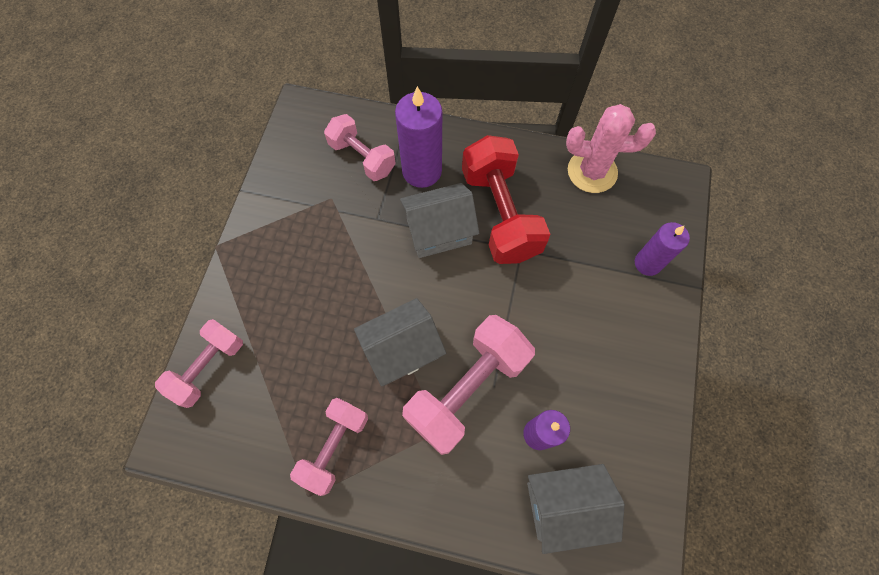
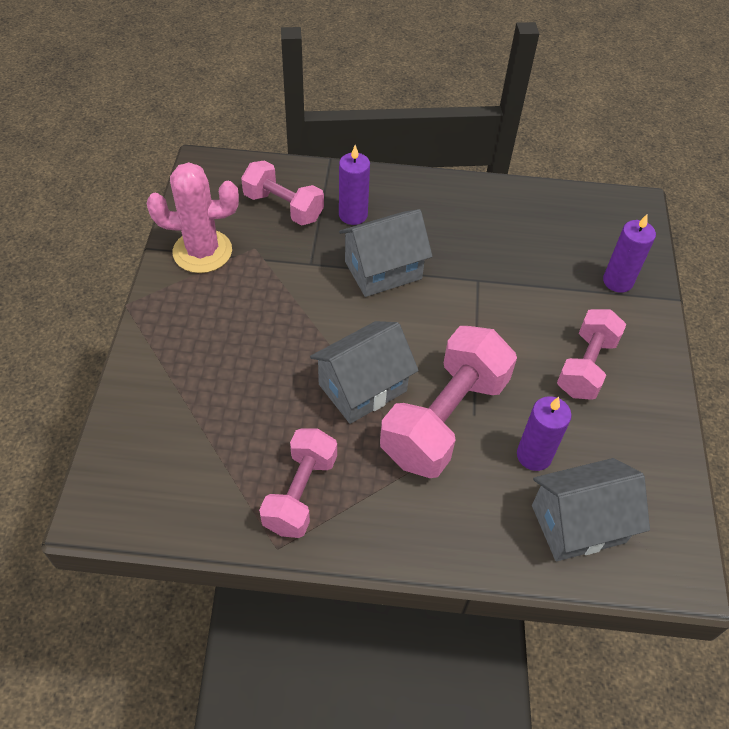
camera: 10 degrees left, 15 degrees down
pink dumbbell [155,319,243,408] -> pink dumbbell moved to [557,309,627,400]
purple candle [395,86,442,188] -> purple candle [339,145,370,225], size x0.65
red dumbbell [462,135,550,264] -> none
pink cactus [566,104,656,193] -> pink cactus moved to [147,162,239,273]

